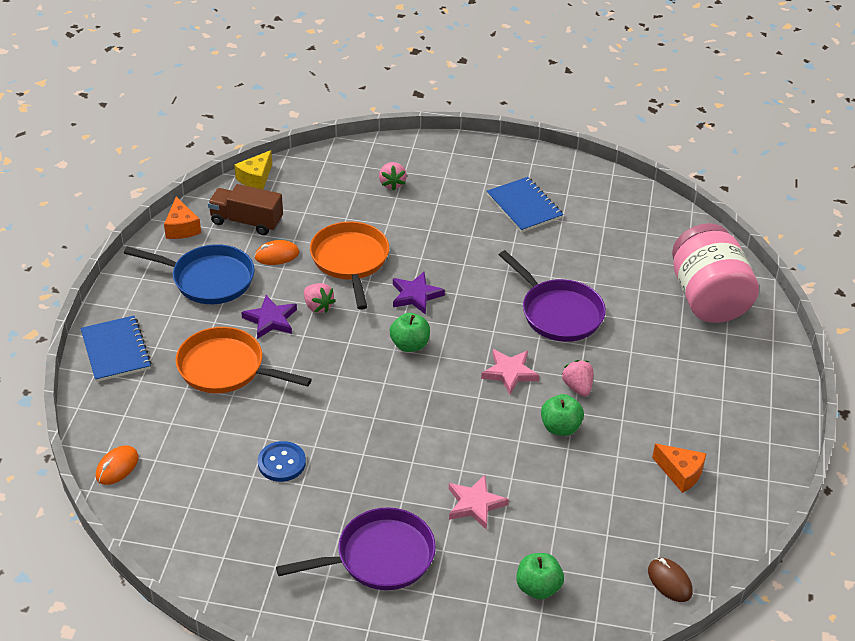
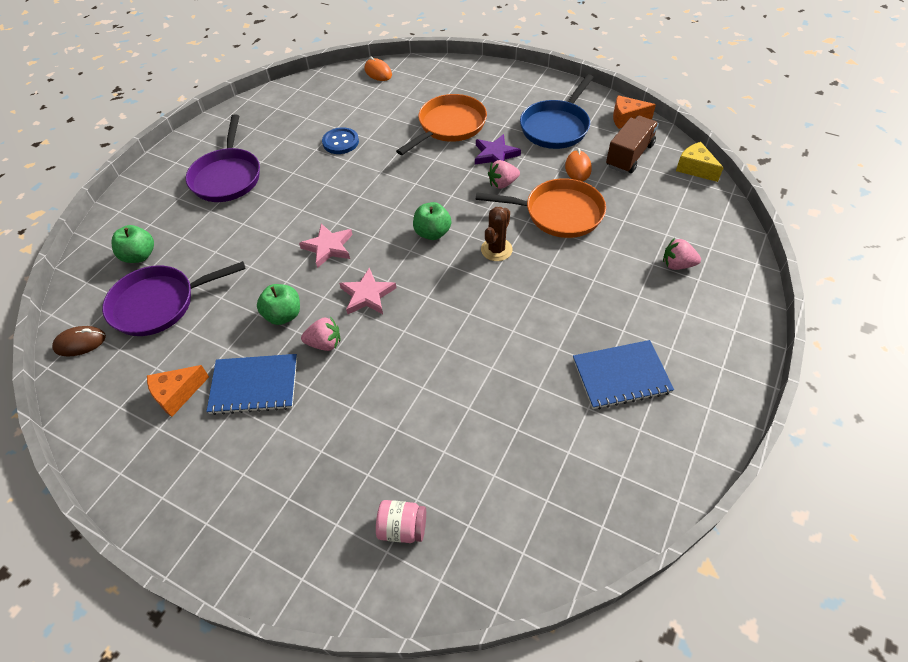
camera: 110 degrees right, 10 degrees up
blue notebook [80,316,152,382] -> blue notebook moved to [206,354,297,415]
purple star [393,272,445,315] -> brown cactus [481,207,513,261]
pink star [449,475,509,530] -> pink star moved to [299,224,352,268]
purple pan [499,250,606,342] -> purple pan moved to [102,261,246,336]
pink jar [672,223,759,323] -> pink jar [376,500,426,543], size x0.41

